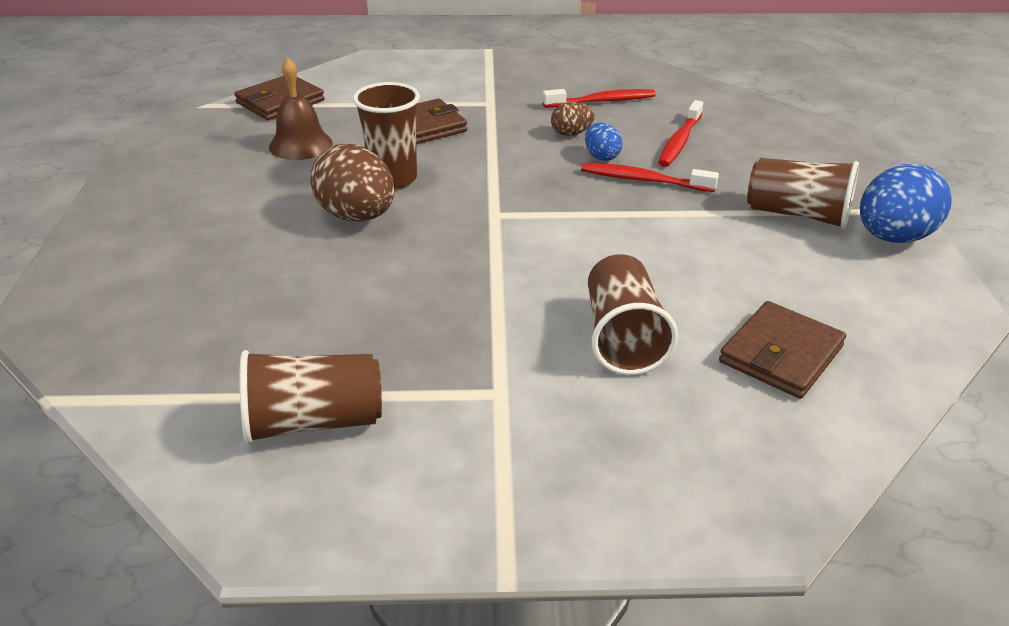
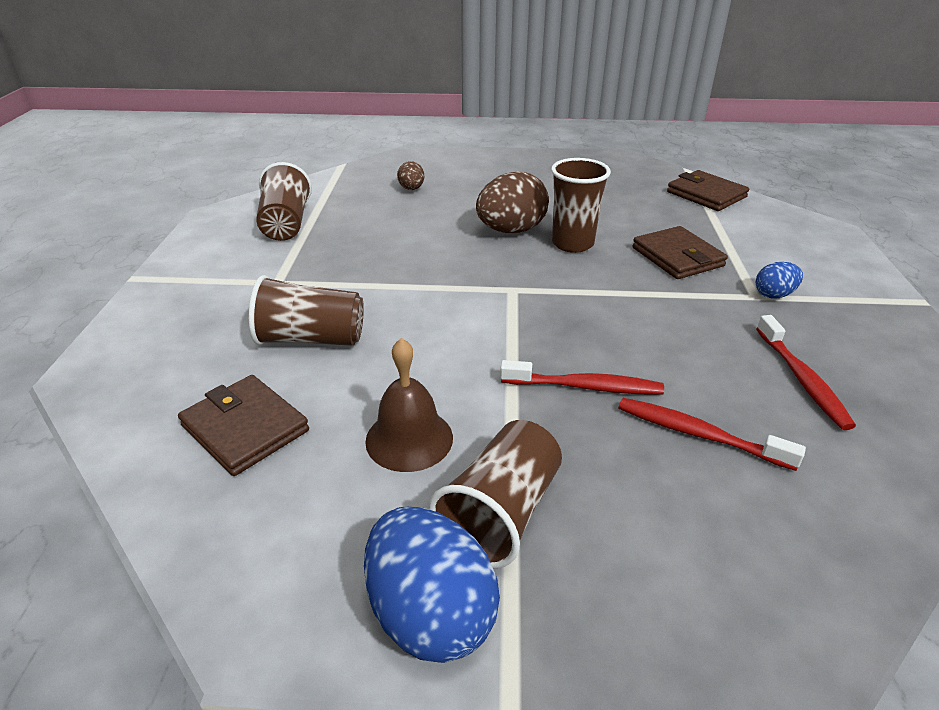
camera: 95 degrees right, 0 degrees up
brown bell [269,58,333,160] -> brown bell moved to [365,338,453,472]
brown egg [551,102,595,136] -> brown egg moved to [397,161,424,190]
red toothbrush [581,163,719,192] -> red toothbrush turned 75 degrees clockwise [500,360,664,395]
blue egg [585,123,623,161] -> blue egg moved to [756,262,803,299]

